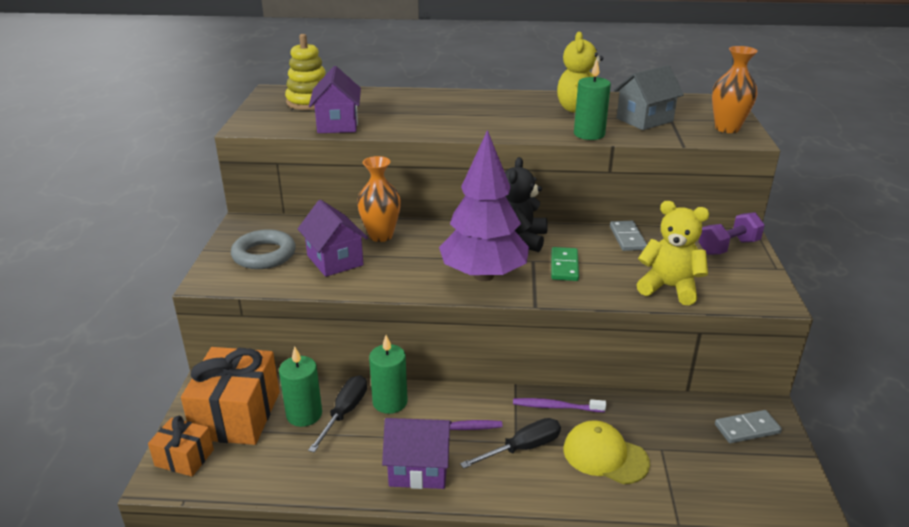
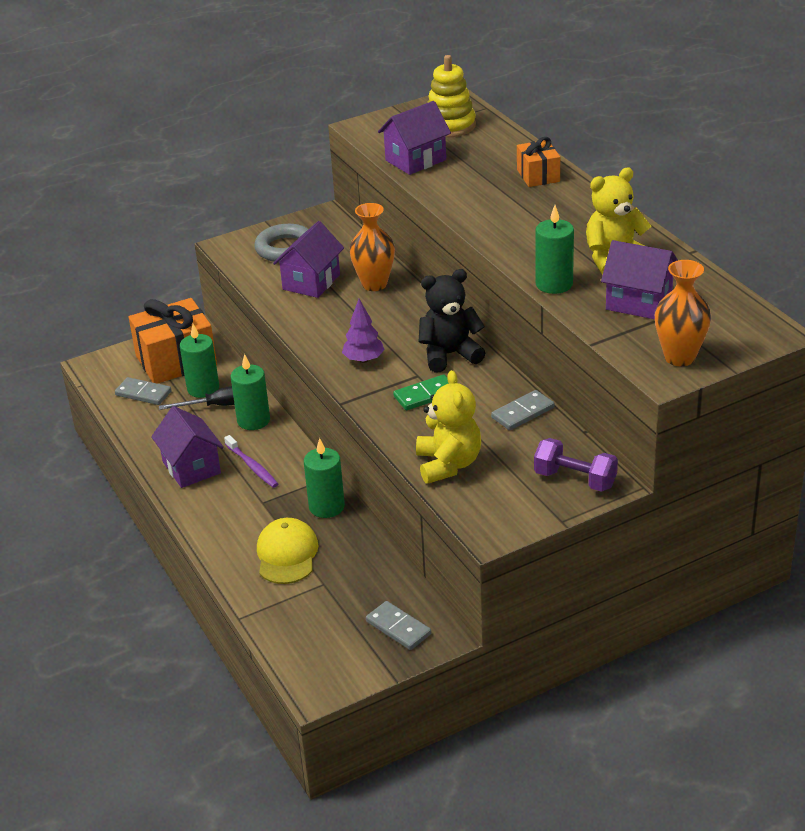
camera: 60 degrees right, 5 degrees up
orange gift [148,416,214,477] -> orange gift moved to [517,137,560,187]
purple tree [439,130,529,281] -> purple tree [342,299,385,363], size x0.46
black screwdriver [460,418,561,469] -> none
purple toothbrush [513,398,606,412] -> green candle [304,438,345,518]
grey house [614,65,684,130] -> purple house [601,240,678,319]
none -> grey domino [115,377,172,405]

